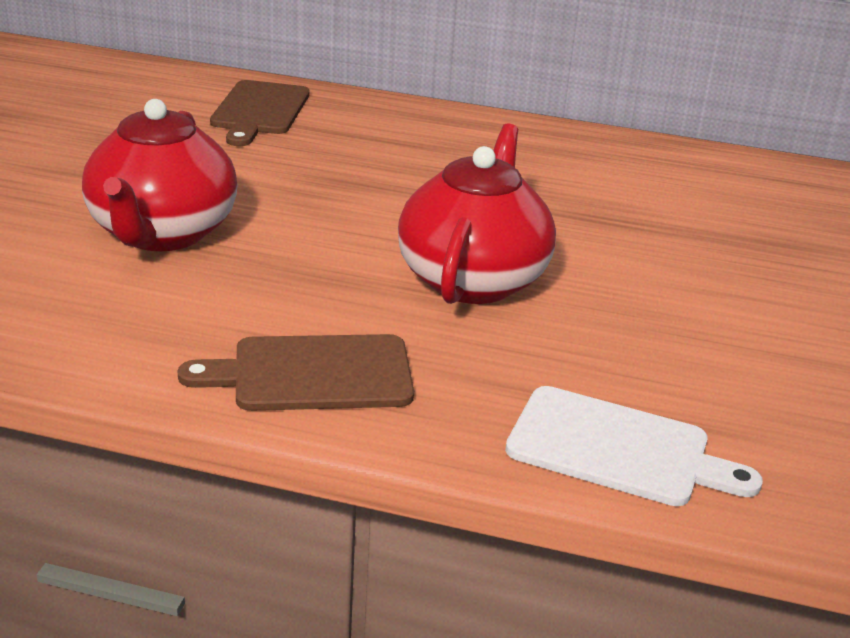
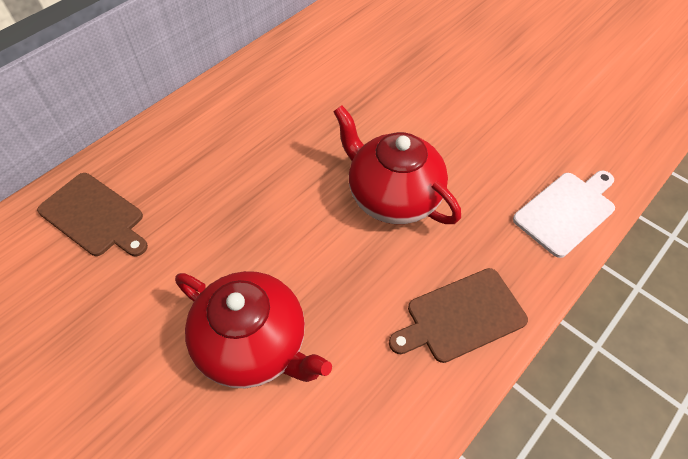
camera: 60 degrees left, 25 degrees up
brown cutting board [178,334,414,411] -> brown cutting board turned 45 degrees clockwise [389,268,528,363]

